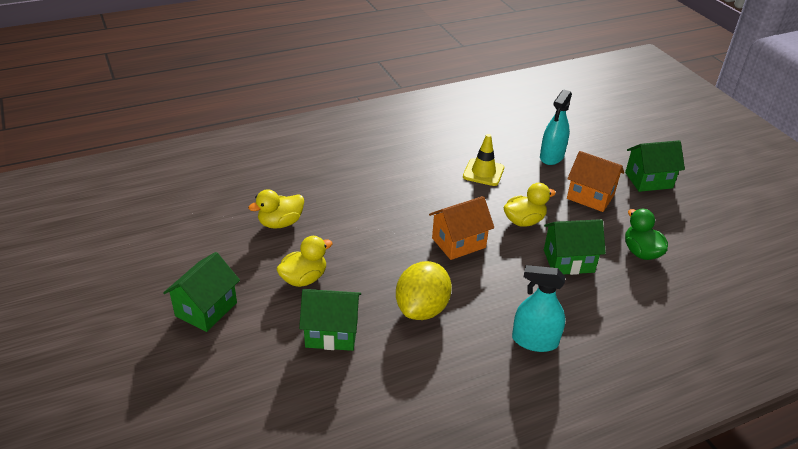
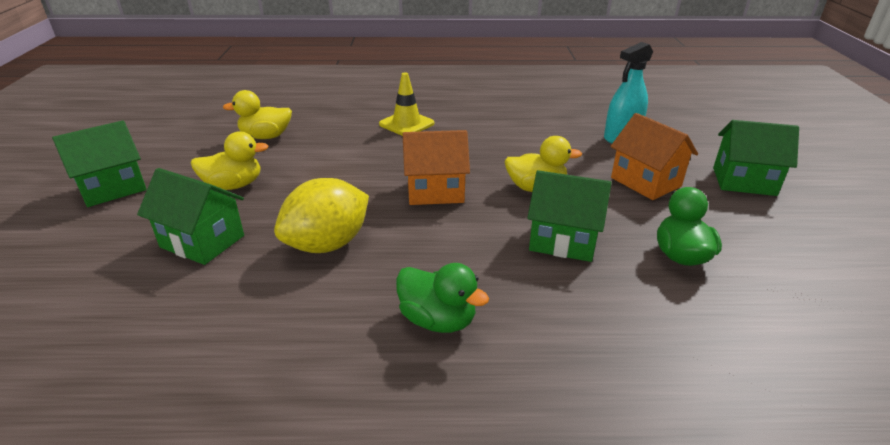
camera: 25 degrees right, 5 degrees down
yellow traffic cone [463,134,504,186] -> yellow traffic cone moved to [379,72,434,136]
turquoise spray bottle [512,265,565,352] -> green duck [396,263,489,333]

